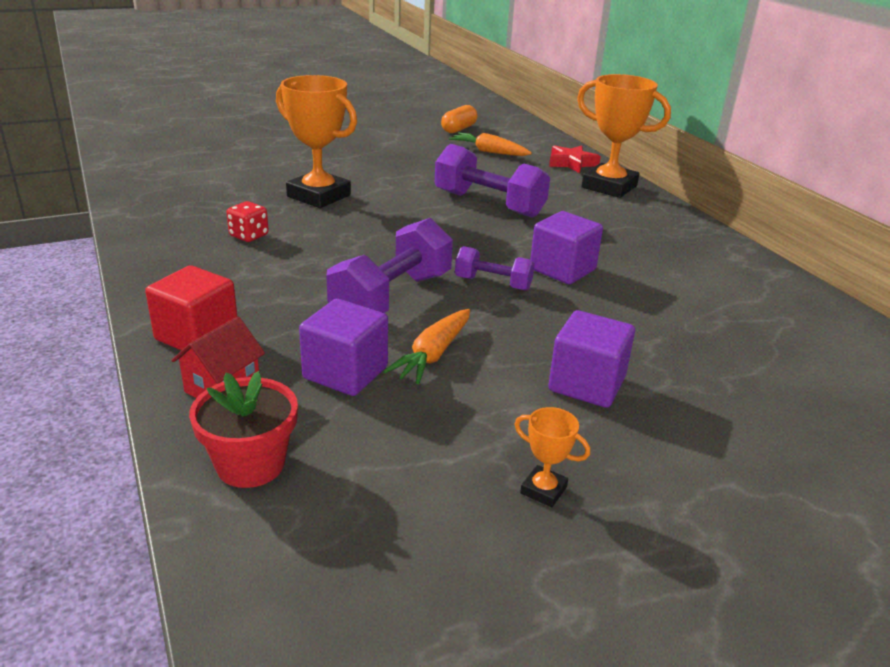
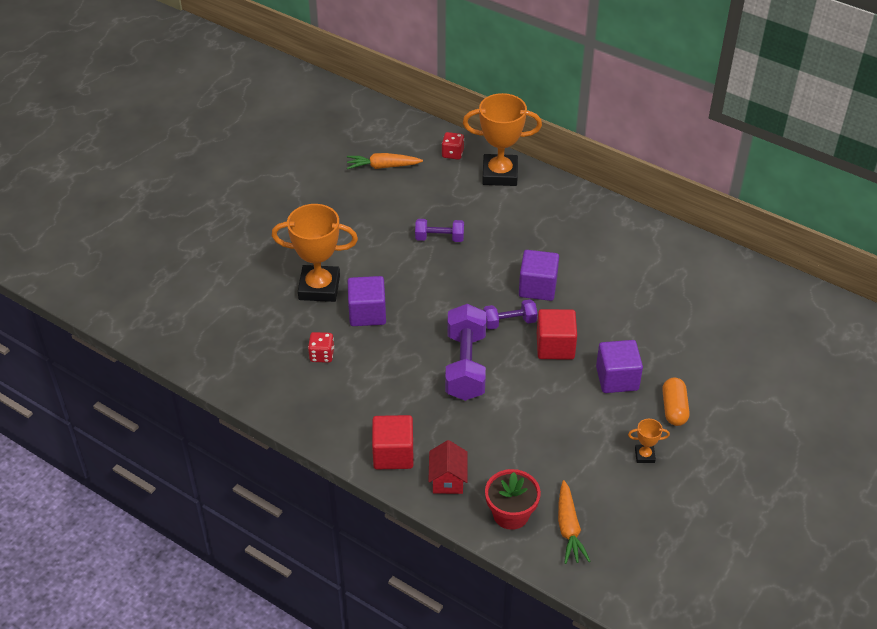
camera: 30 degrees left, 15 degrees up
purple cube [299,299,388,396] -> purple cube moved to [348,276,386,326]
orange carrot [383,309,470,384] -> orange carrot moved to [558,480,590,564]
purple dumbbell [435,144,550,218] -> purple dumbbell [415,219,464,242], size x0.56
orange capsule [441,105,477,133] -> orange capsule moved to [662,377,690,426]
red star [549,145,601,173] -> red dice [442,132,464,160]
none -> red cube [537,309,577,360]

